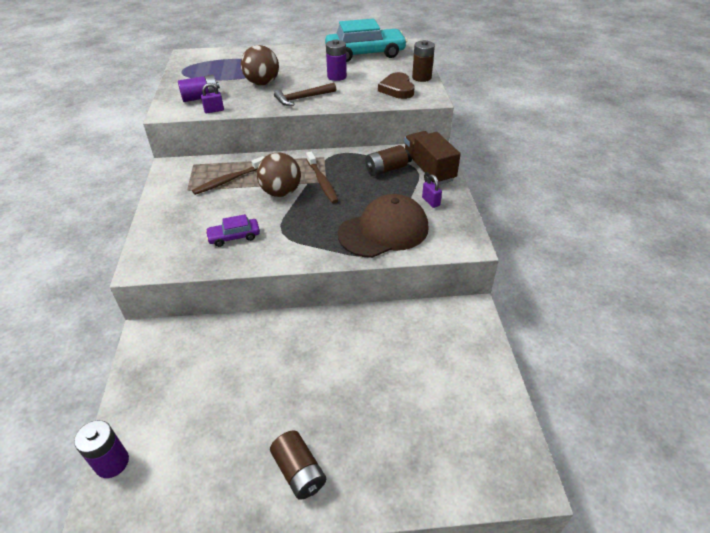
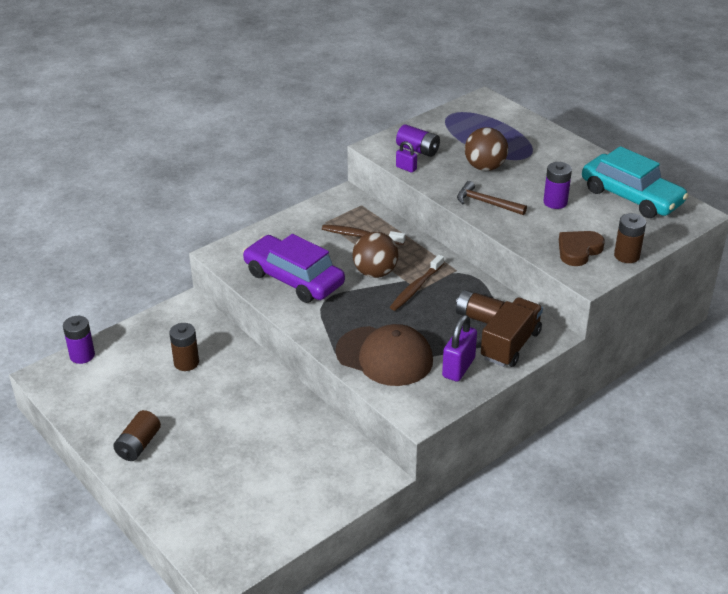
camera: 55 degrees right, 5 degrees down
purple car [205,214,260,247] -> purple car [243,234,345,303], size x2.13
purple padlock [422,174,442,208] -> purple padlock [442,315,477,382], size x1.80
none -> brown battery [169,323,199,371]

